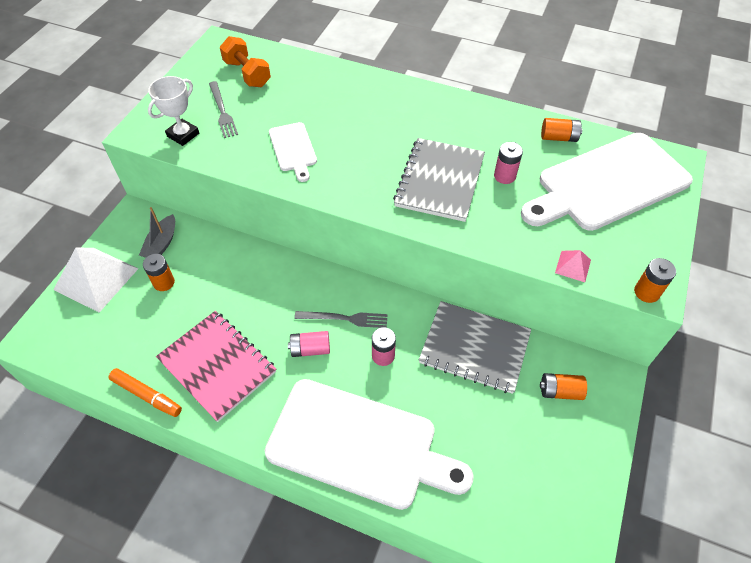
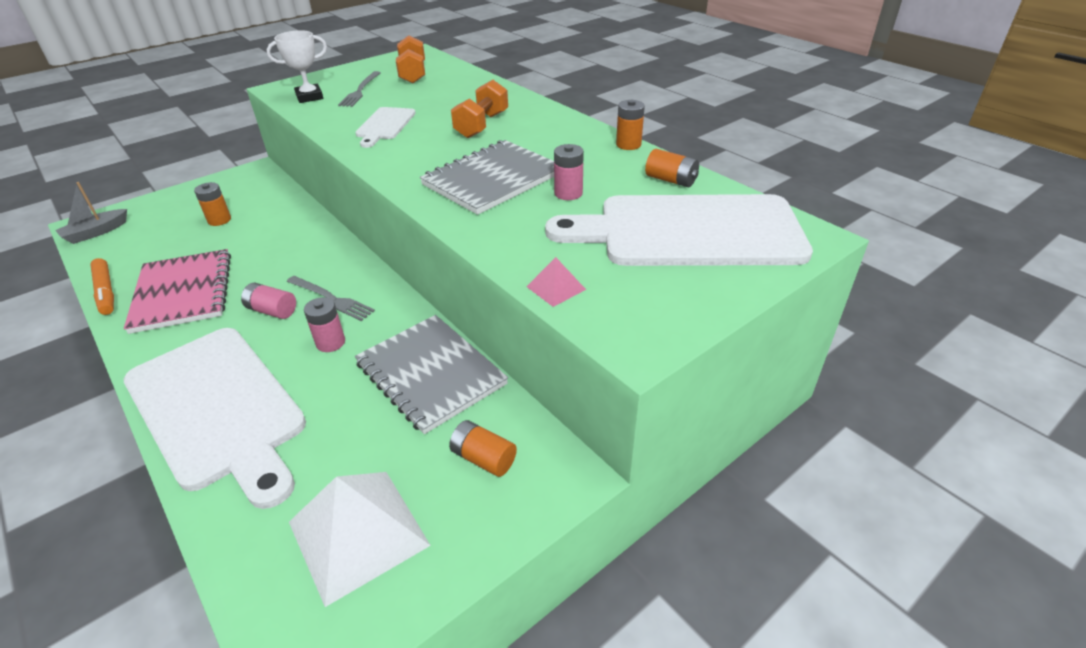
camera: 30 degrees right, 15 degrees down
white pyramid [53,247,138,313] -> white pyramid moved to [289,472,431,607]
grey boat [139,207,175,258] -> grey boat moved to [55,182,127,244]
orange battery [634,258,676,303] -> orange battery moved to [616,100,645,150]
none -> orange dumbbell [451,80,508,138]

